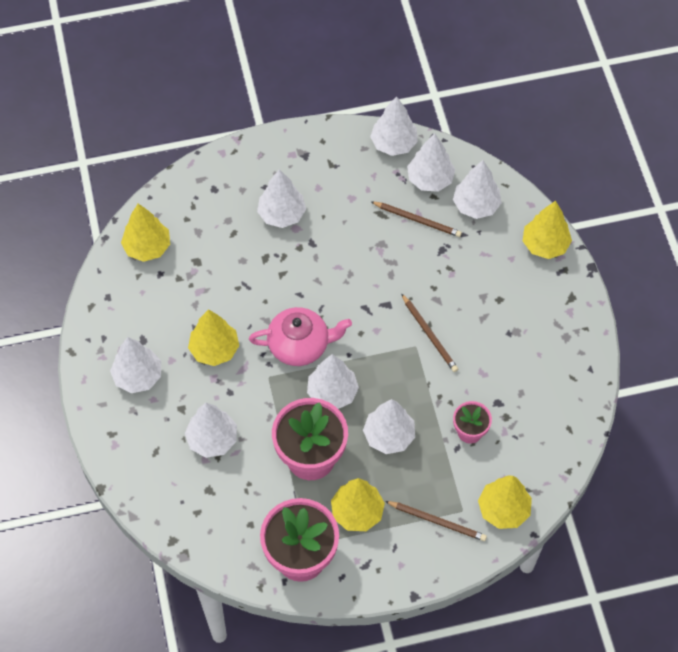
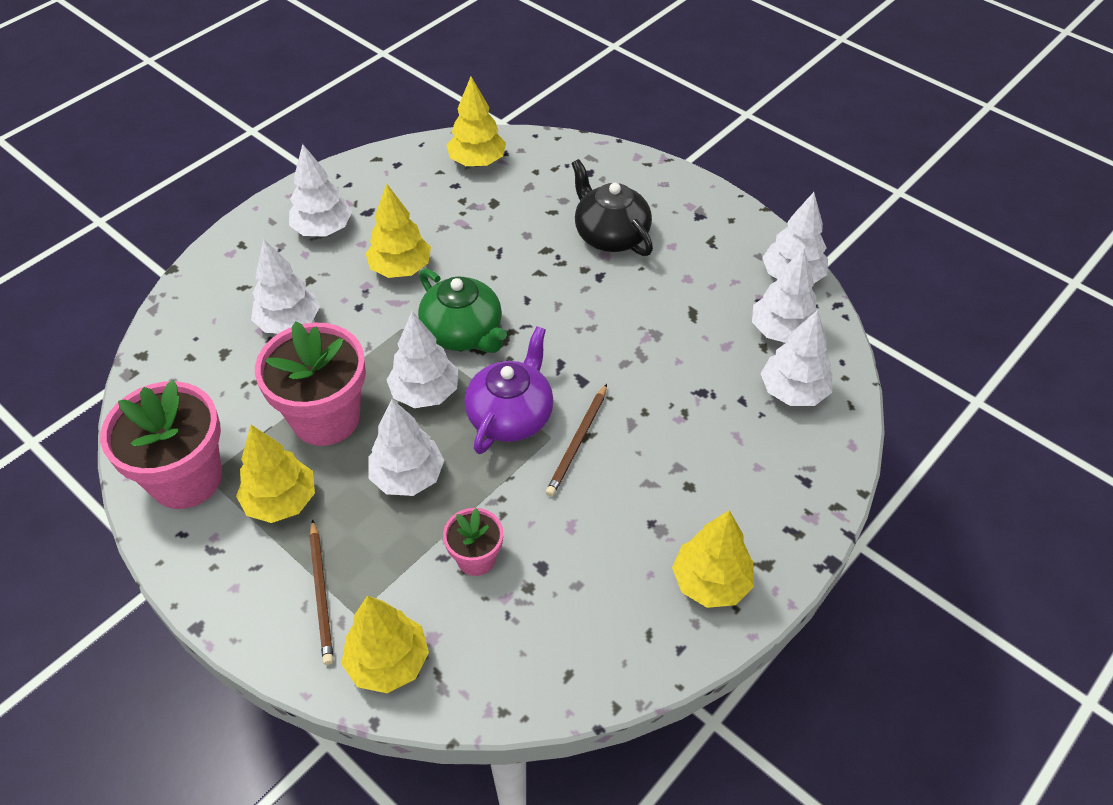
camera: 55 degrees right, 10 degrees down
pink teapot [249,307,352,366] -> green teapot [418,269,507,353]
white tree [257,169,306,228] -> black teapot [571,159,653,256]
brown pencil [371,201,462,237] -> none
yellow tree [523,201,572,259] -> yellow tree moved to [672,510,754,608]
none -> purple teapot [464,326,554,454]

